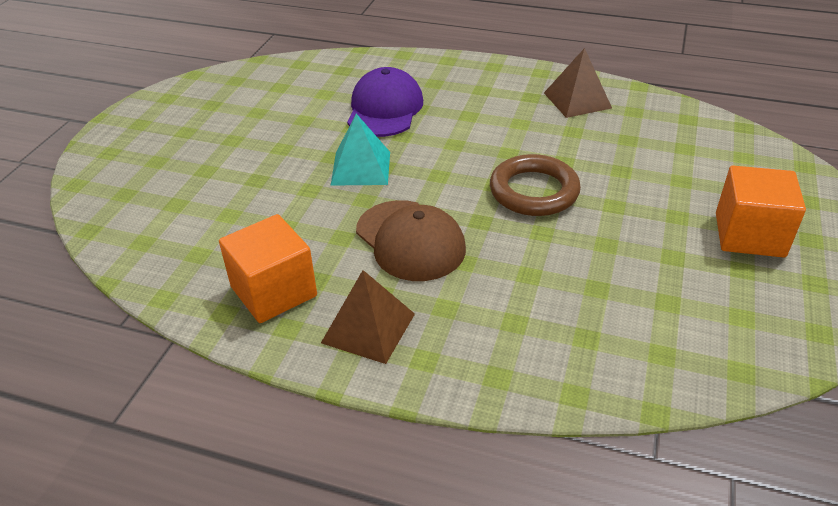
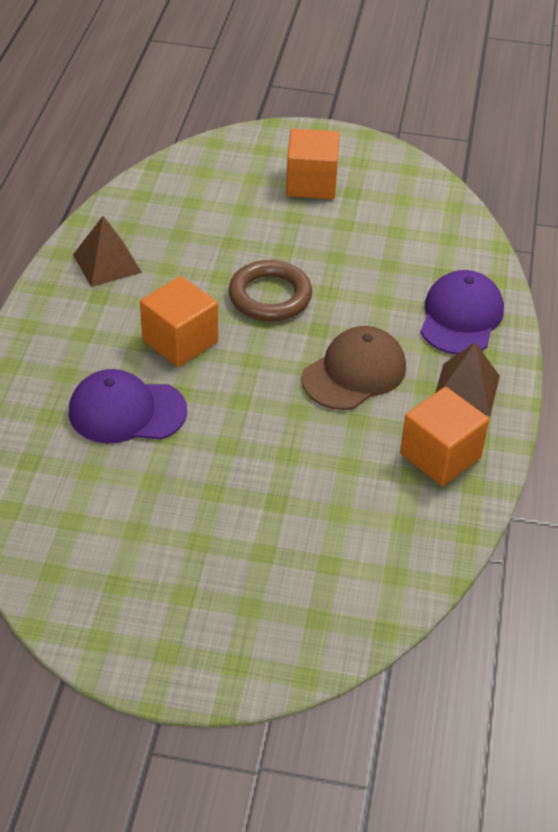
camera: 100 degrees left, 5 degrees up
turquoise pyramid [330,114,390,186] -> none
none -> orange cube [140,276,218,367]
none -> purple cap [421,270,504,355]

